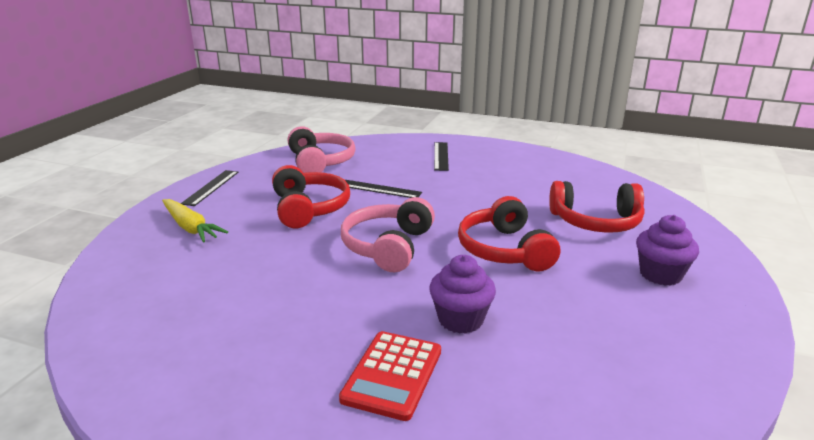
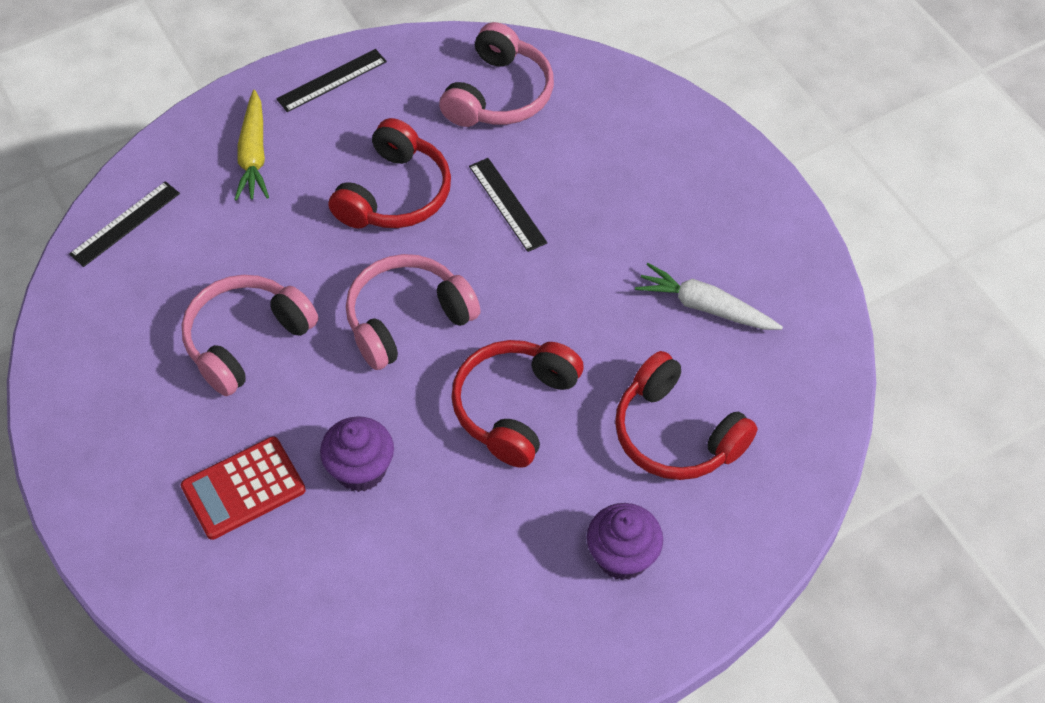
camera: 40 degrees right, 30 degrees up
black ruler [434,142,449,171] -> black ruler moved to [69,181,180,267]
none -> pink headphones [182,275,319,396]
none -> white carrot [635,263,783,330]

